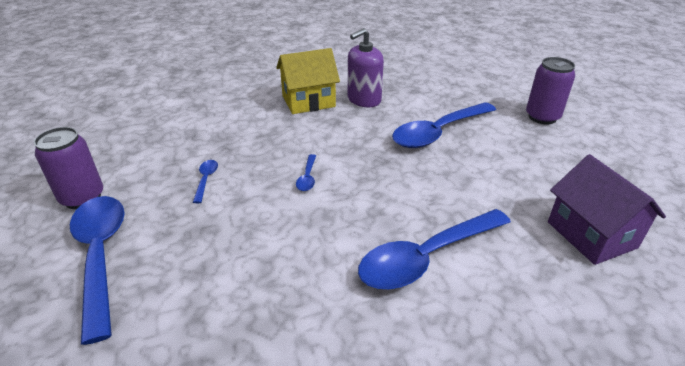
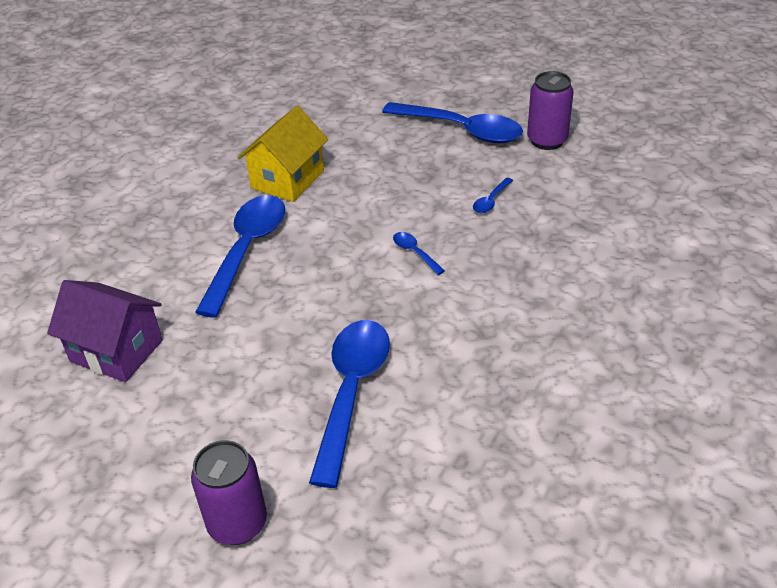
camera: 140 degrees right, 5 degrees up
blue spoon [193,160,218,203] -> blue spoon turned 75 degrees clockwise [473,178,513,213]
yellow house [276,48,340,114] -> yellow house moved to [238,106,328,202]
purple soap dispenser [348,28,384,107] -> none

